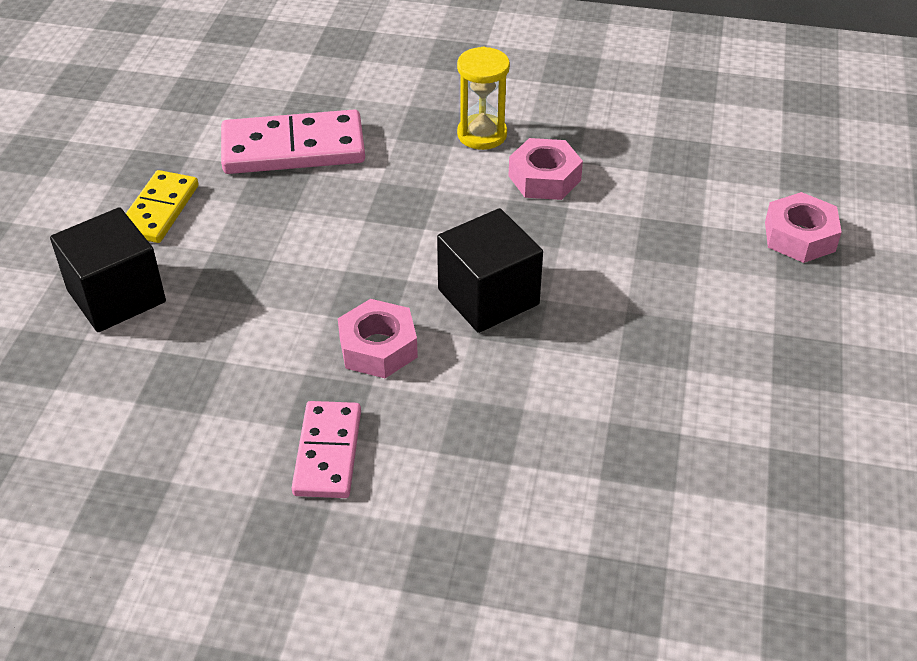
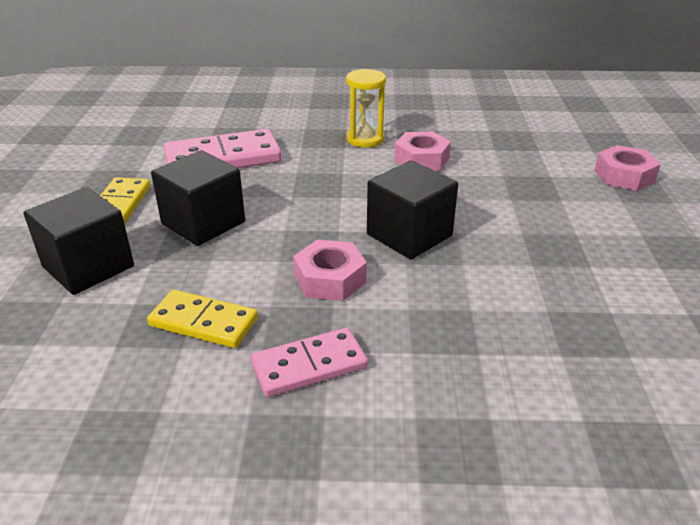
camera: 10 degrees left, 10 degrees down
pink domino [292,401,361,498] -> pink domino turned 75 degrees clockwise [251,328,368,397]
none -> yellow domino [147,290,258,348]
none -> black cube [151,150,245,246]

